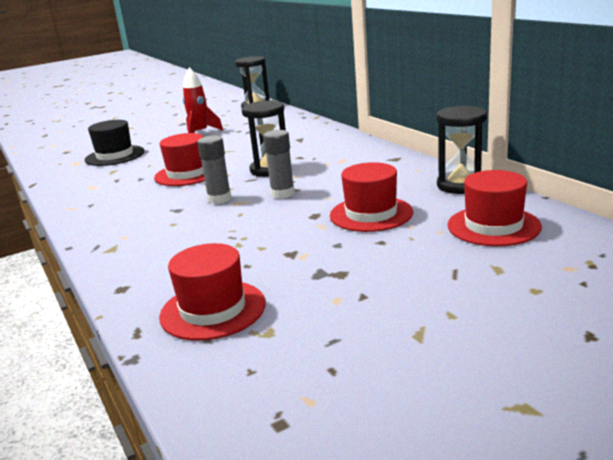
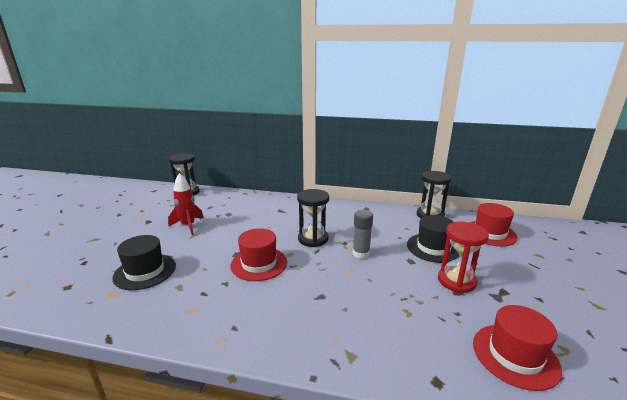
camera: 50 degrees left, 0 degrees up
grey glue stick [197,135,231,204] -> none
red hat [330,162,413,232] -> black hat [407,215,459,263]
none -> red hourglass [438,221,489,293]

